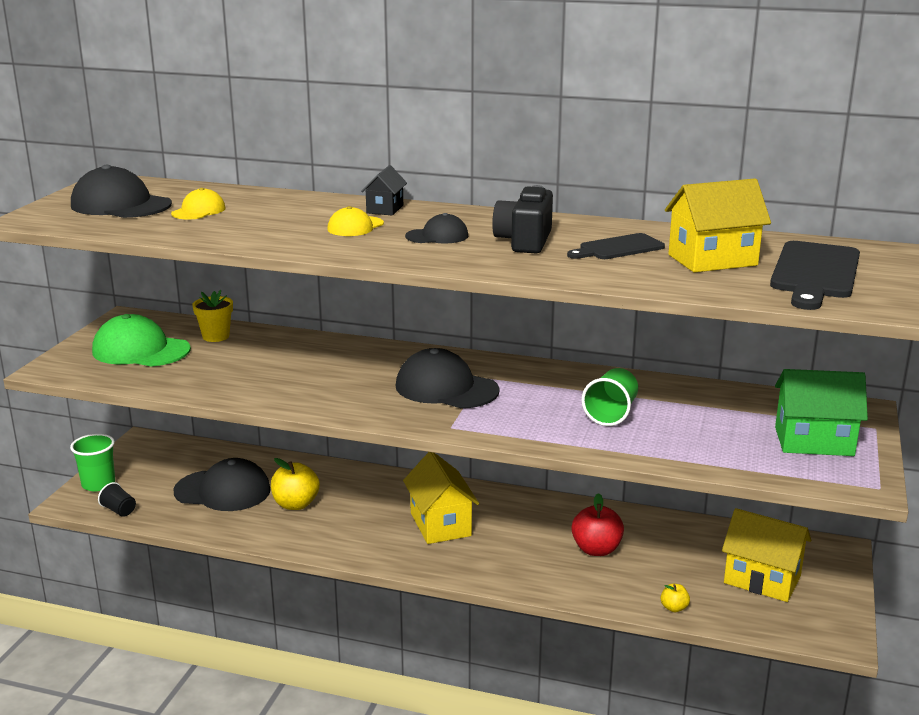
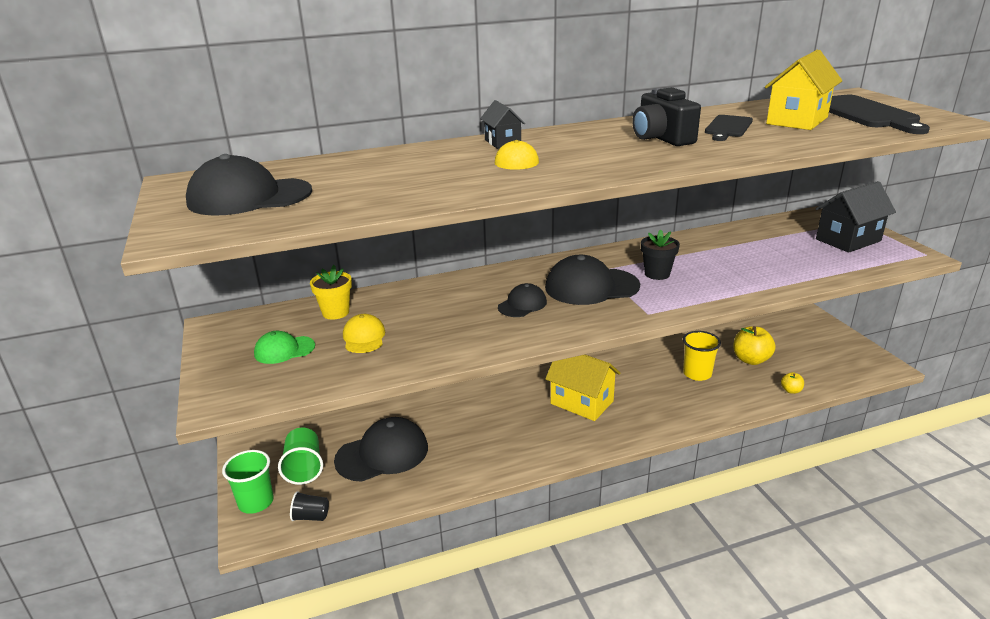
camera: 35 degrees left, 5 degrees up
green cap [92,314,191,367] -> green cap [254,331,315,364], size x0.55
yellow cap [171,188,226,219] -> yellow cap moved to [343,314,385,353]
yellow apple [271,458,320,510] -> yellow apple moved to [733,326,776,365]
black cap [405,213,468,243] -> black cap moved to [498,283,547,317]
red apple [571,493,624,556] -> yellow cup [683,331,721,381]
green cup [582,368,638,426] -> green cup moved to [278,428,323,485]
yellow house [722,508,811,602] -> none
green house [775,369,868,456] -> black house [815,181,896,253]
none -> black flower pot [641,230,680,280]

